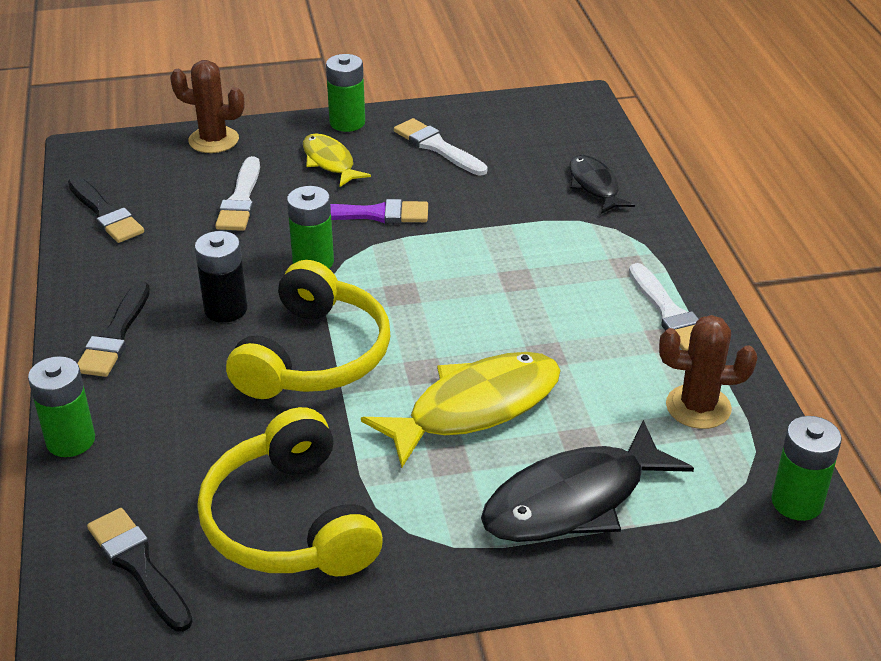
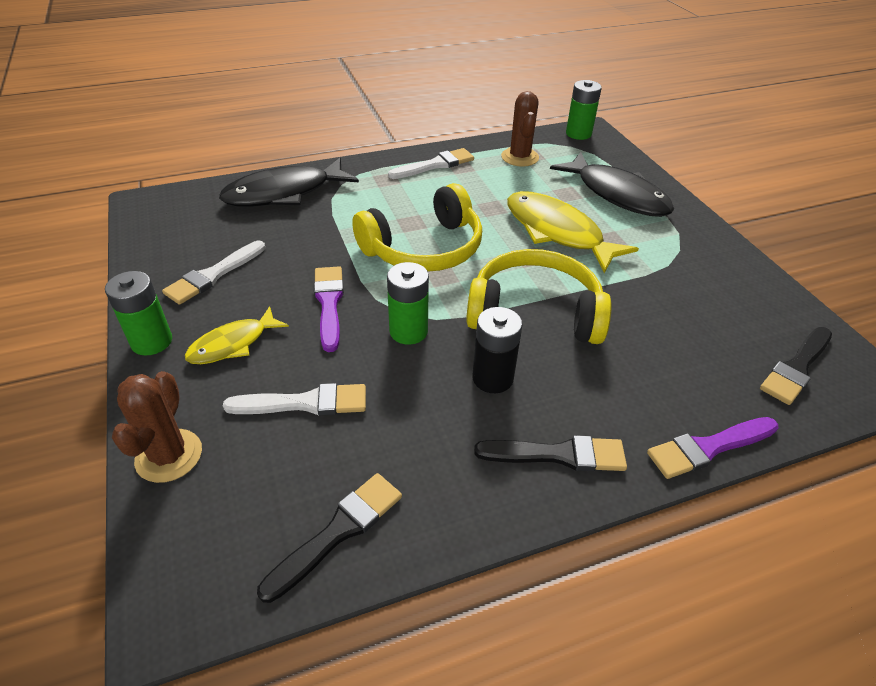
camera: 100 degrees left, 5 degrees up
green battery [28,356,95,457] -> purple brush [647,417,778,479]
yellow headphones [197,407,383,576] -> yellow headphones moved to [352,183,482,272]
black fish [569,155,635,214] -> black fish [219,158,359,206], size x1.73

